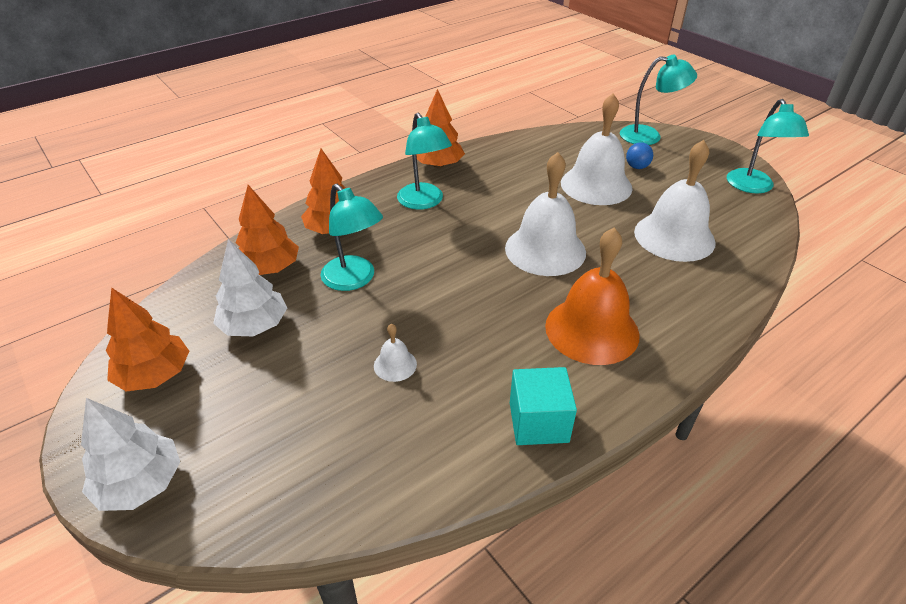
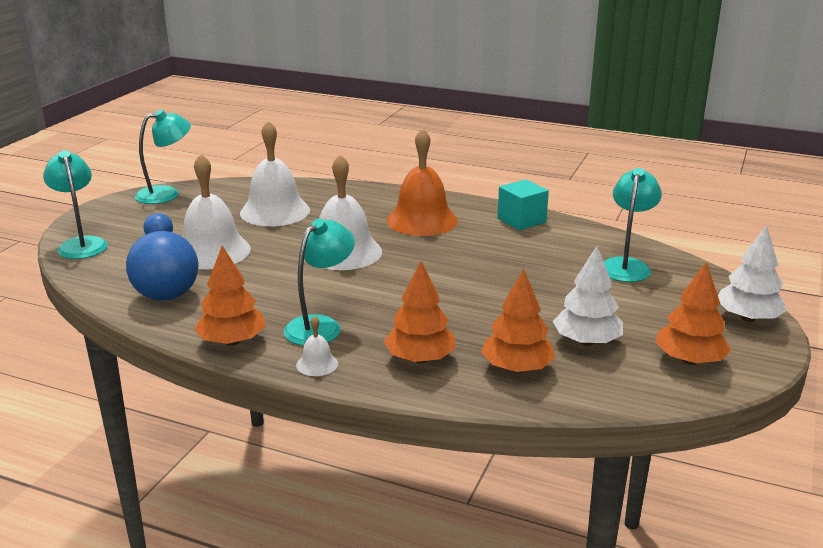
camera: 120 degrees left, 15 degrees down
turquoise lamp [320,184,383,291] -> turquoise lamp moved to [604,168,662,282]
white bell [374,324,417,382] -> white bell moved to [296,315,338,376]
none -> blue ball [126,231,198,301]

